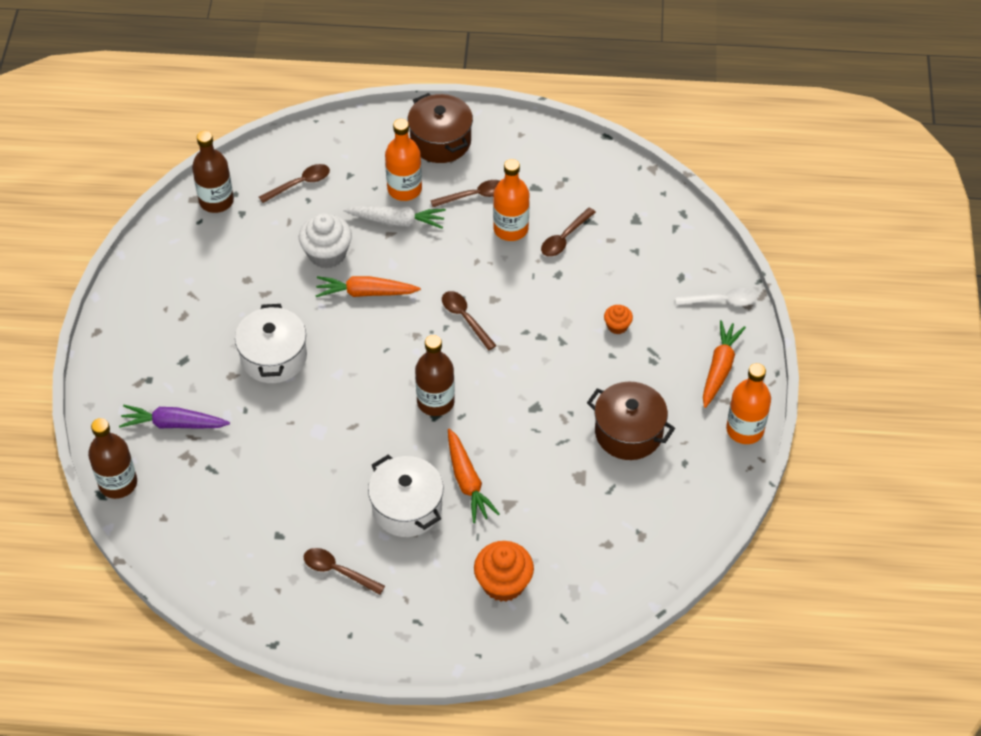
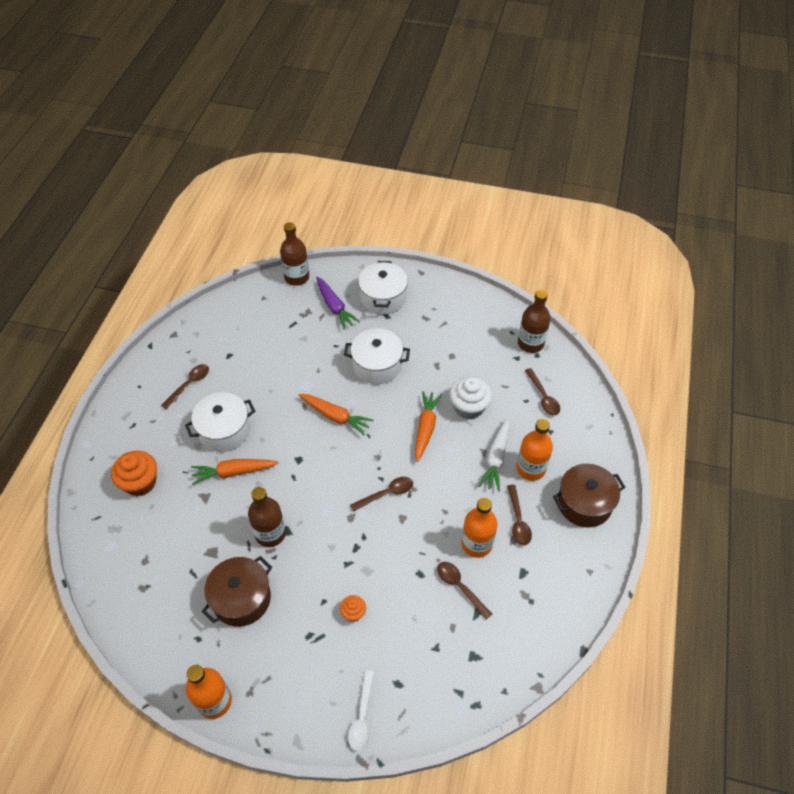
camera: 100 degrees right, 0 degrees up
purple carrot [119,405,230,429] -> purple carrot turned 135 degrees clockwise [316,277,360,330]
brown bottle [415,335,455,416] -> brown bottle moved to [248,487,286,547]
orange carrot [703,320,746,408] -> orange carrot moved to [299,394,374,435]
none -> white pot [358,261,408,314]

